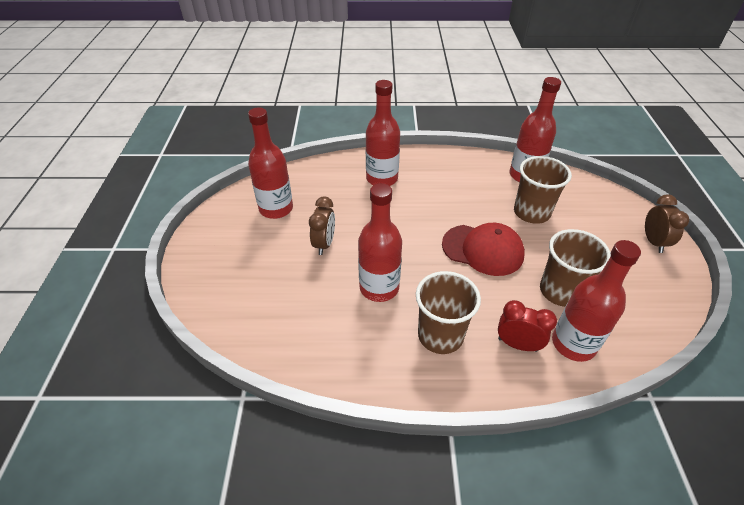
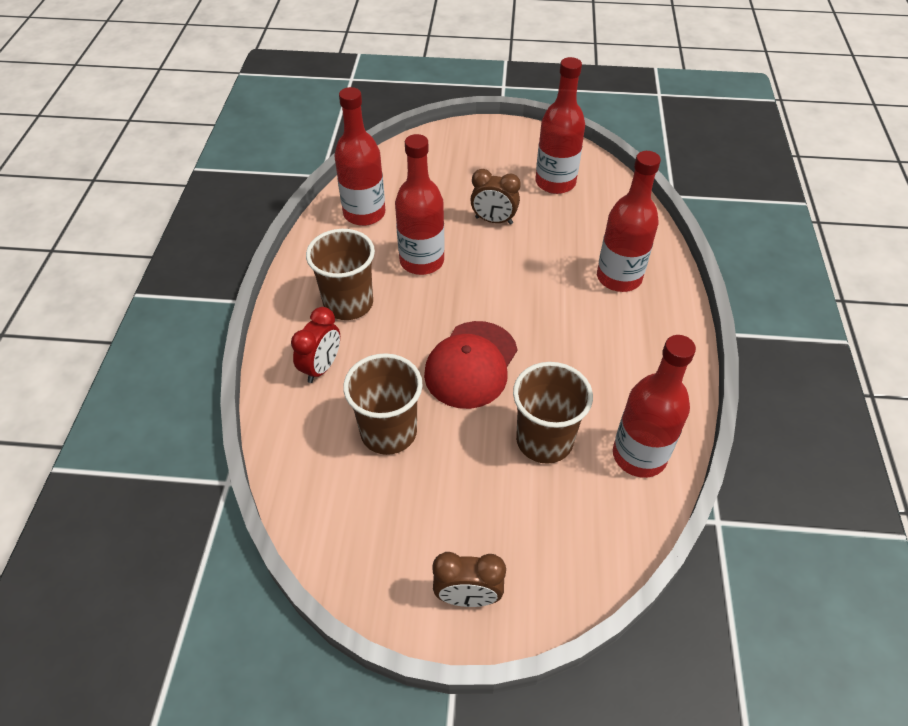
camera: 95 degrees right, 5 degrees up
red bottle [552,240,641,362] -> red bottle moved to [334,87,385,226]

